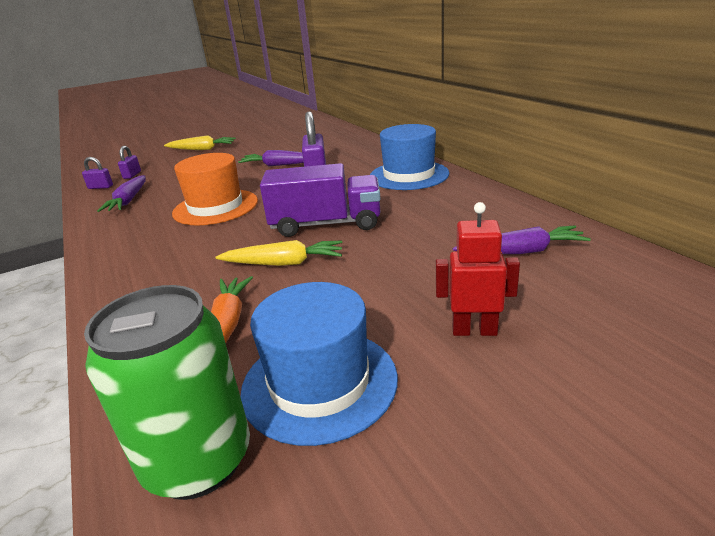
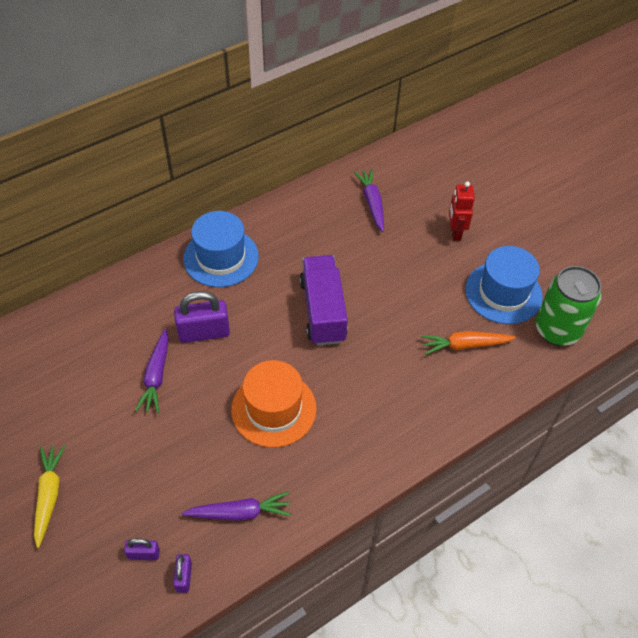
camera: 100 degrees left, 25 degrees up
yellow carrot [215,240,342,266] -> none

